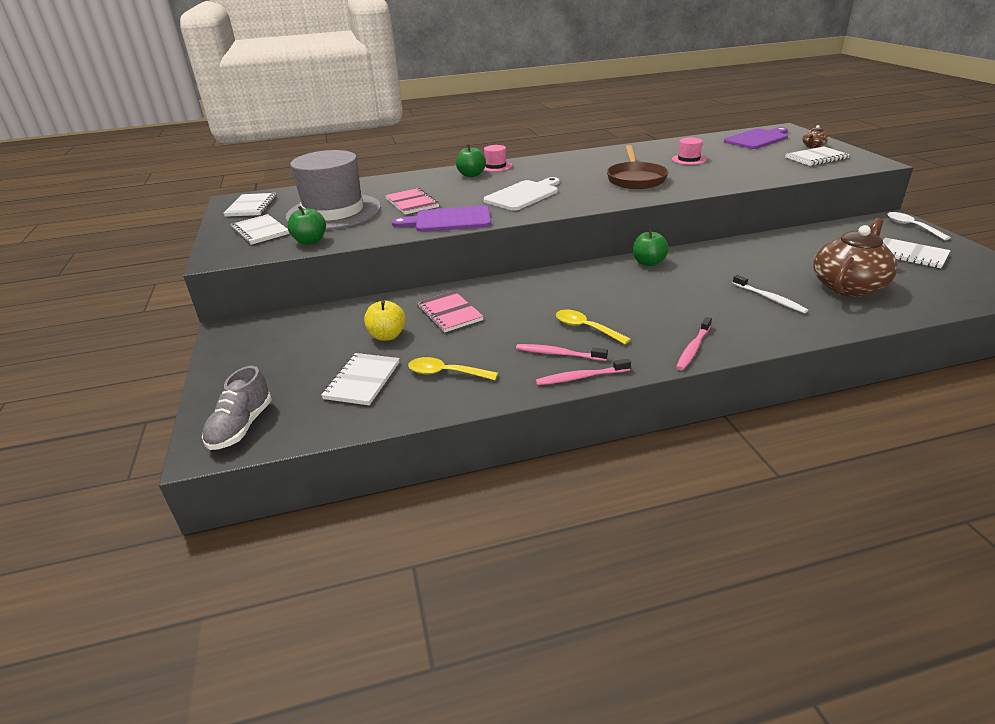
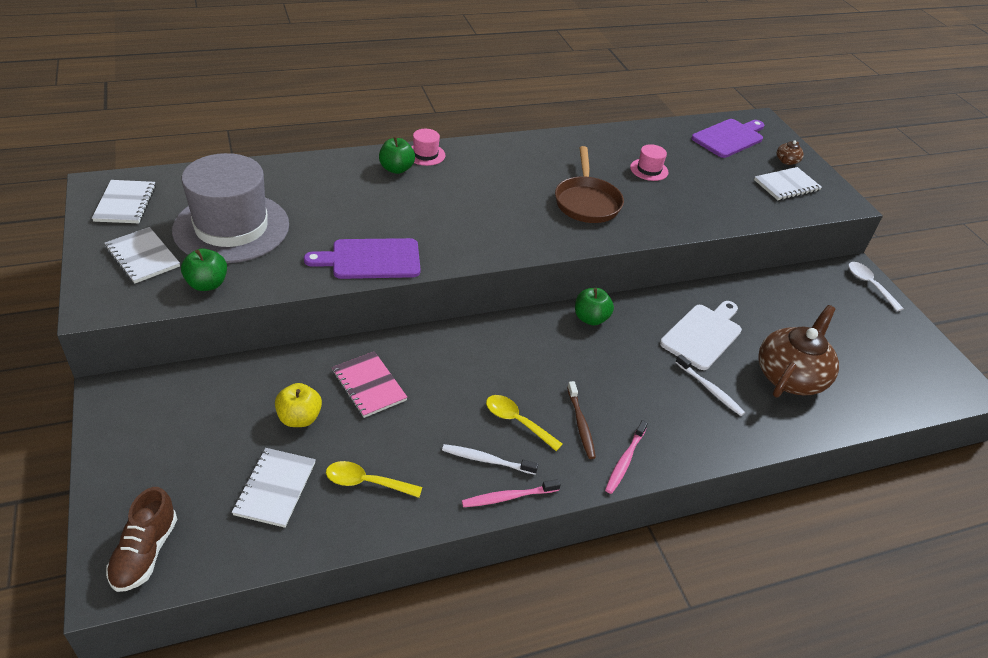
camera: 10 degrees left, 10 degrees up
grey shoe [202,366,272,450] -> brown shoe [106,487,177,592]
pink notebook [385,188,439,215] -> none
white cutting board [483,177,560,211] -> white cutting board moved to [660,301,742,370]
pink toothbrush [516,344,608,361] -> white toothbrush [442,444,538,475]
white notebook [883,238,951,268] -> none
none -> brown toothbrush [567,381,596,459]

